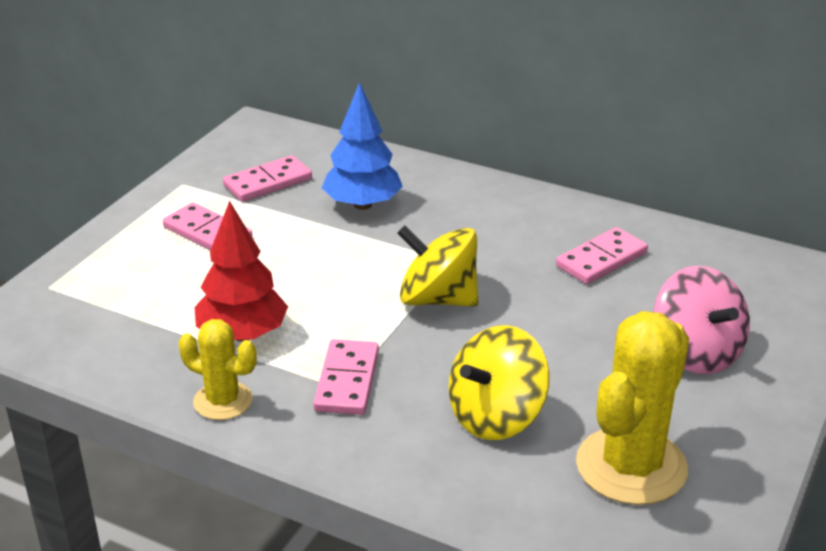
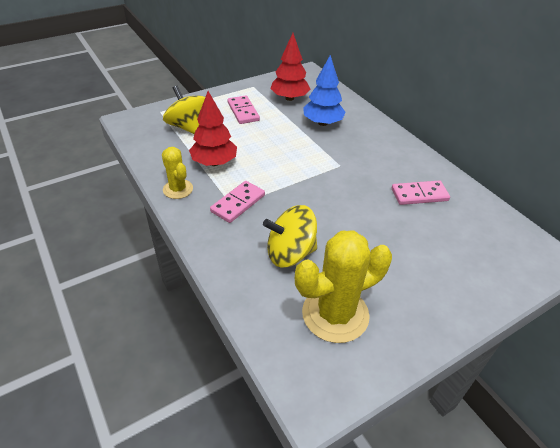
camera: 30 degrees right, 10 degrees up
pink domino [223,155,312,202] -> red tree [270,33,310,101]
yellow spinning top [397,225,478,307] -> yellow spinning top moved to [163,86,205,134]
pink spinning top [653,266,750,374] -> none

